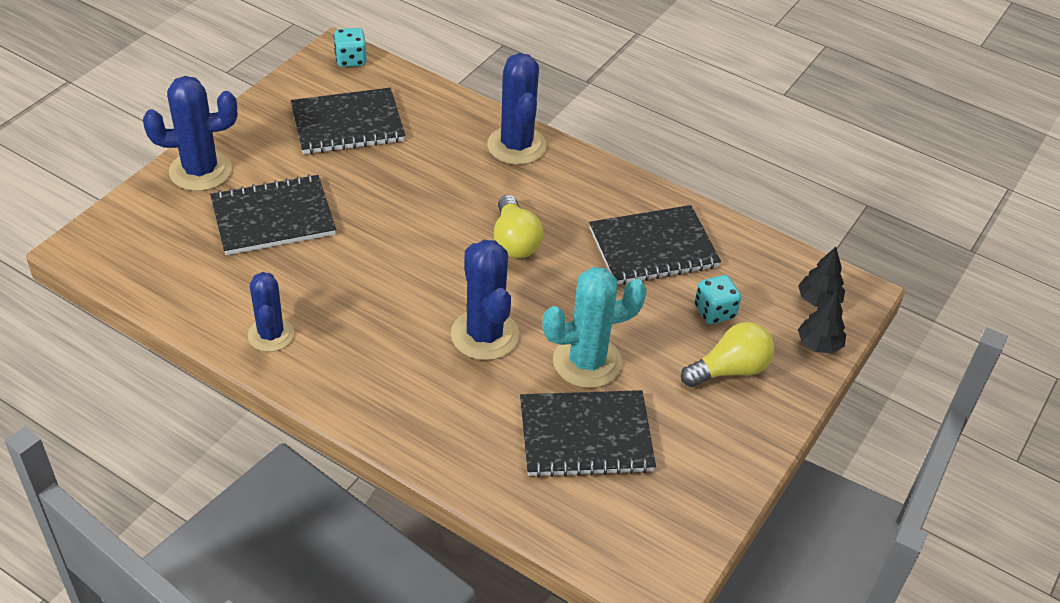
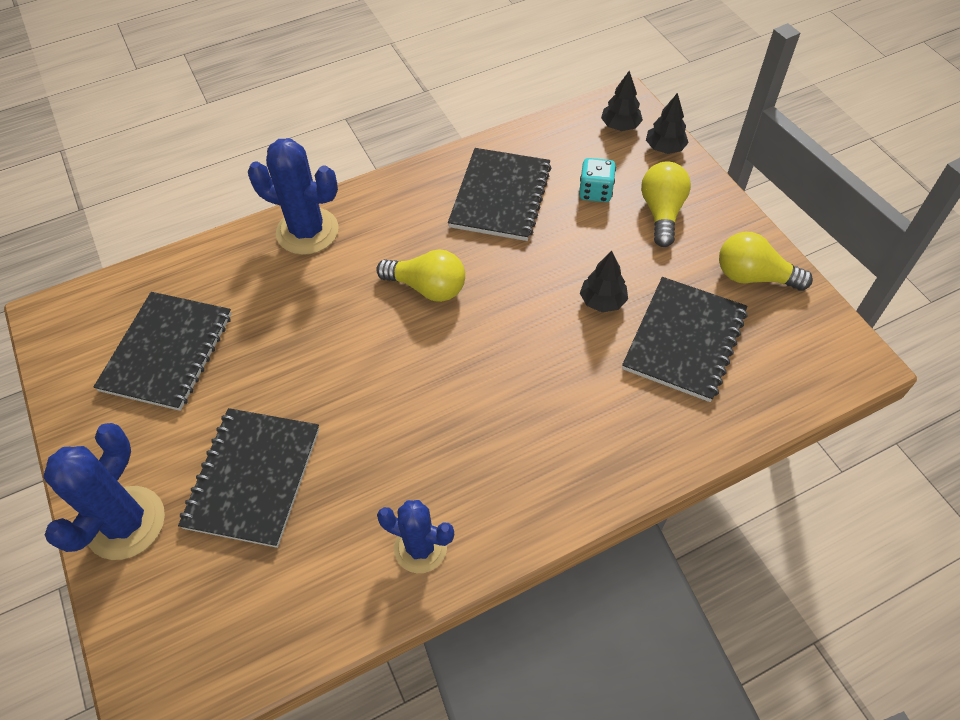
camera: 55 degrees left, 10 degrees up
turquoise dice [334,28,367,67] -> none
blue cactus [451,240,519,360] -> none
turquoise cactus [542,267,647,388] -> black tree [580,251,628,312]
none -> yellow light bulb [719,232,813,291]

